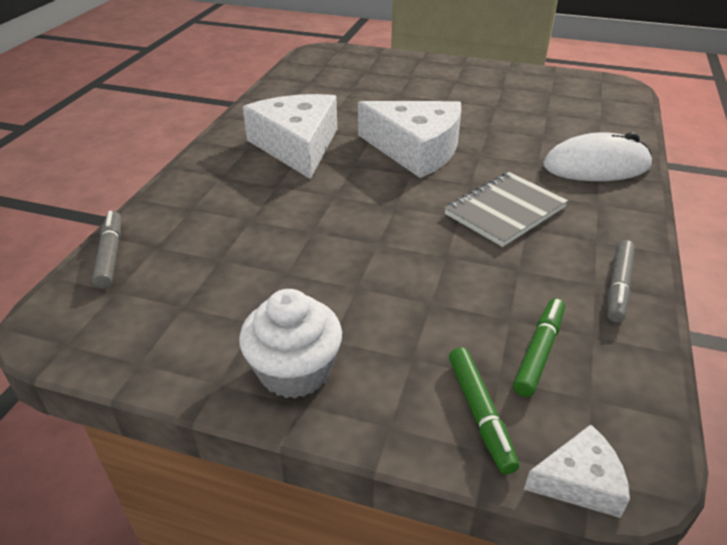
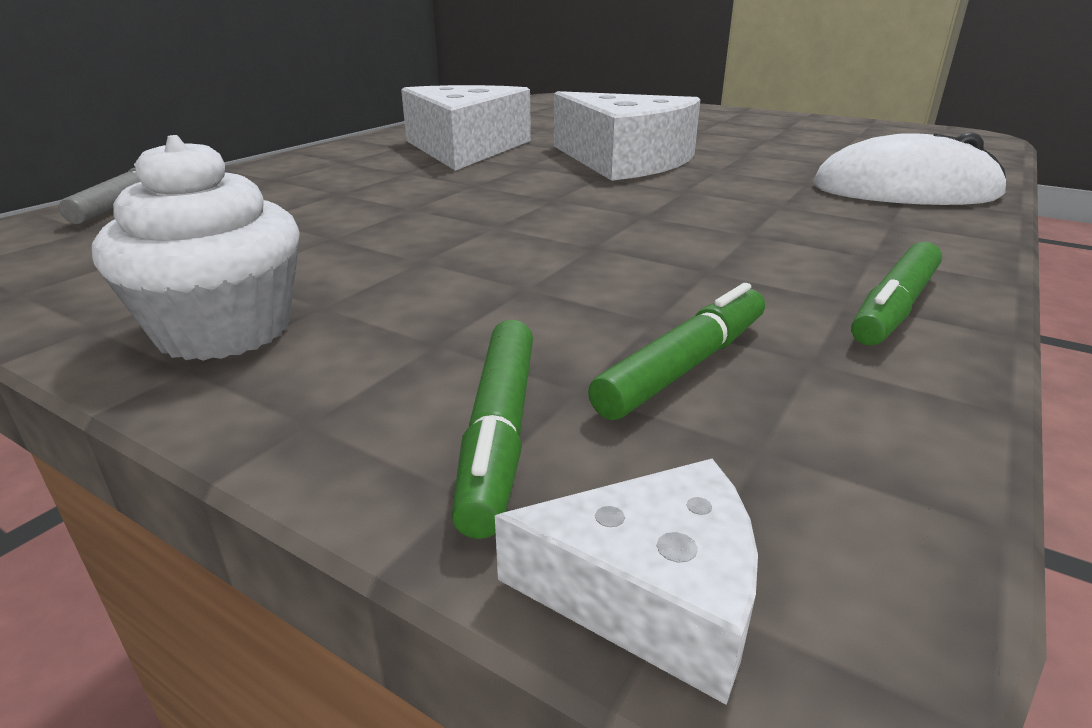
camera: 15 degrees right, 10 degrees down
grey notebook [445,172,568,247] -> none
grey marker [607,240,635,323] -> green marker [851,242,942,345]

